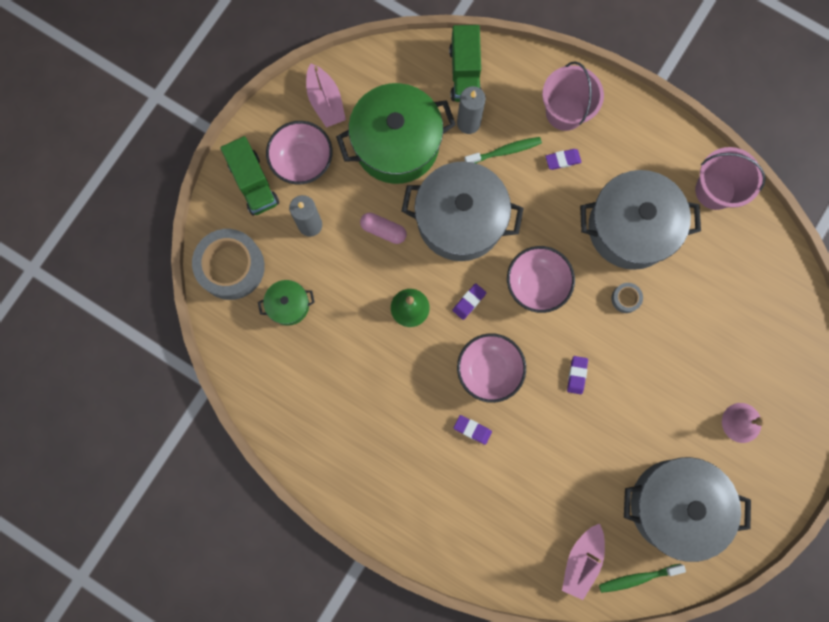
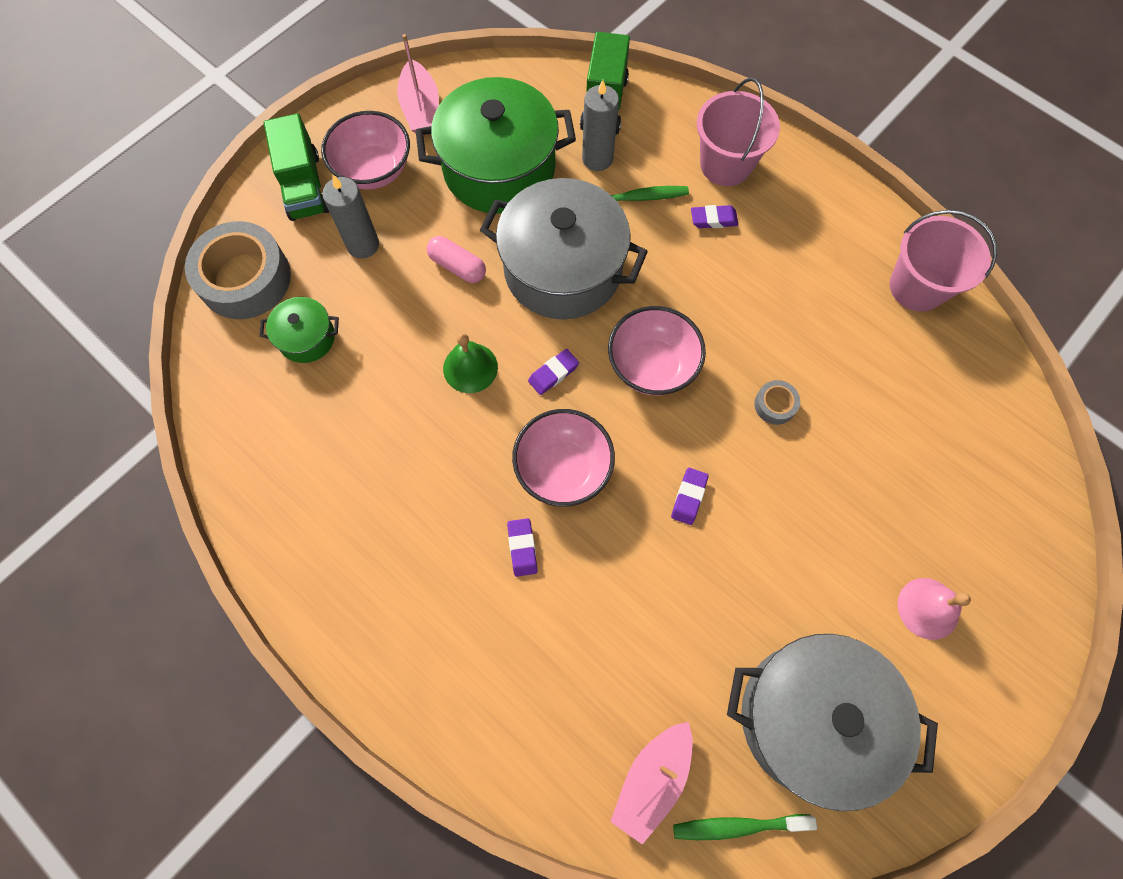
camera: 10 degrees right, 10 degrees down
purple eraser [454,415,492,445] -> purple eraser turned 45 degrees clockwise [507,518,538,577]
grey pot [580,170,701,270] -> none

